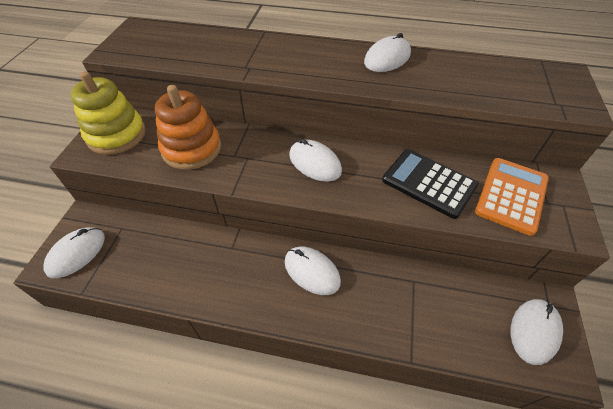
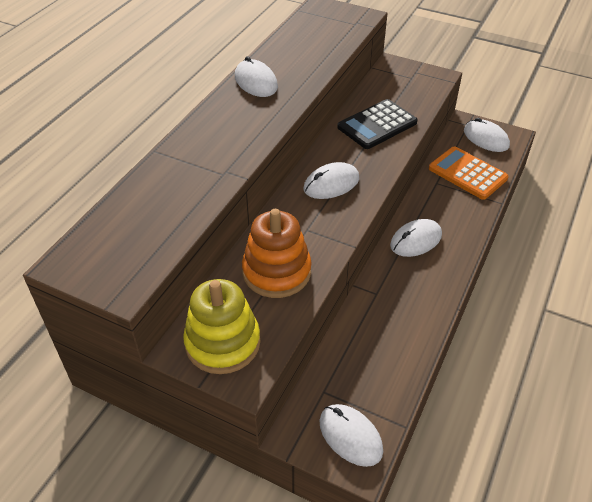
camera: 75 degrees left, 5 degrees down
orange calculator [475,158,549,236] -> orange calculator moved to [429,146,509,200]

